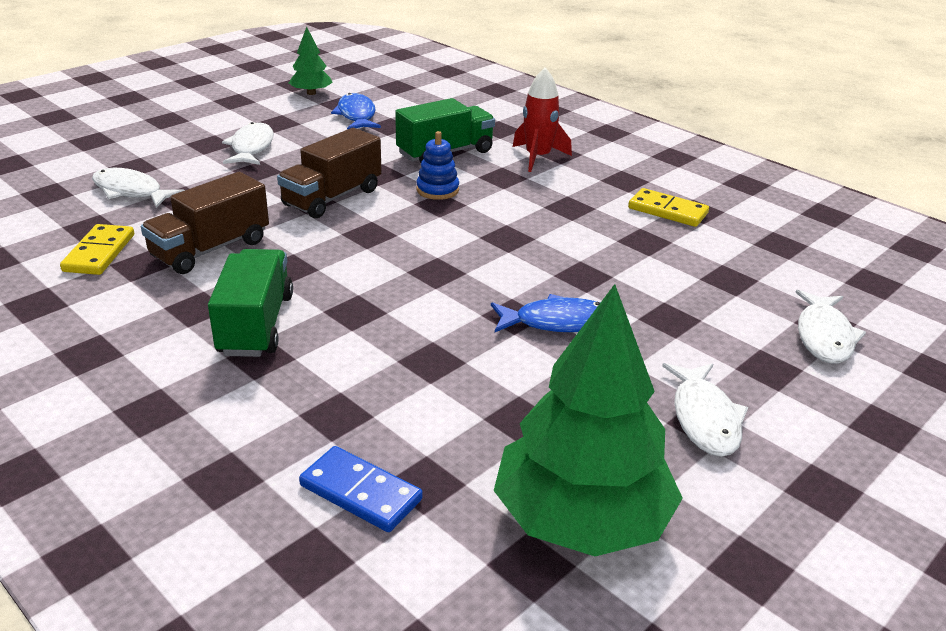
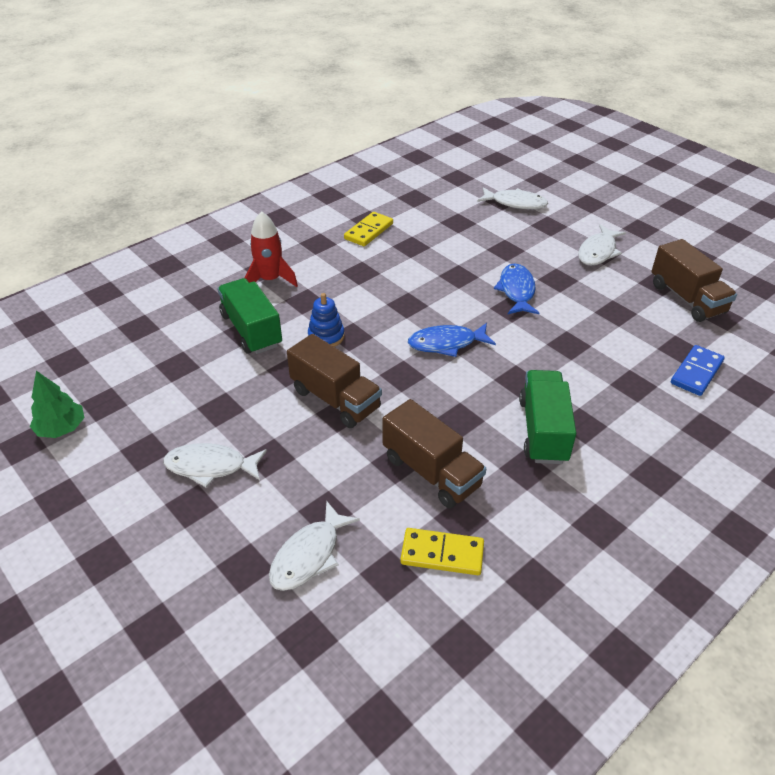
camera: 85 degrees left, 10 degrees up
green truck [208,249,293,357] -> green truck turned 90 degrees clockwise [519,370,577,464]
blue fish [331,93,381,129] -> blue fish moved to [408,323,496,357]
green tree [494,284,683,556] -> brown truck [651,239,737,322]
white fish [662,363,748,457] -> white fish turned 120 degrees clockwise [578,224,626,266]

